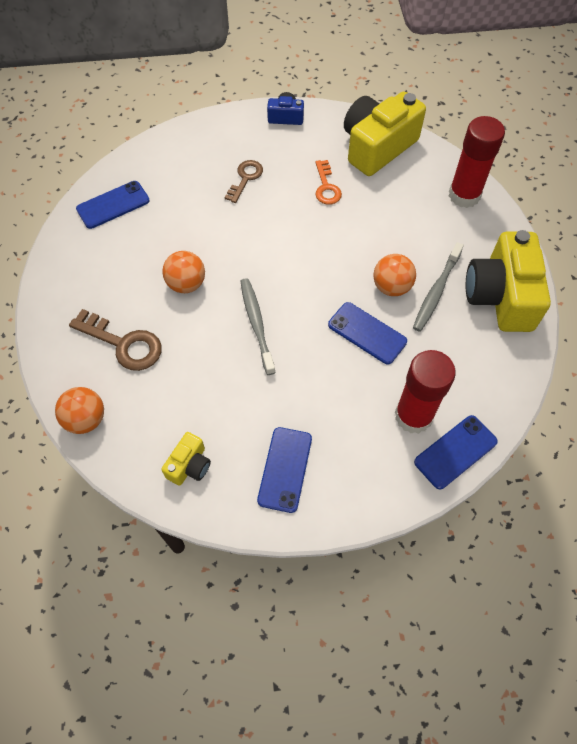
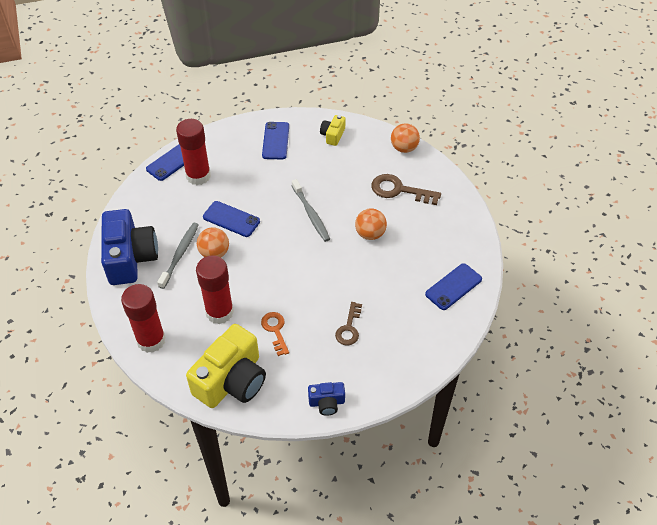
camera: 170 degrees right, 10 degrees down
yellow camera [466,230,551,332] -> blue camera [101,209,158,285]
none -> red glue stick [196,256,234,324]

